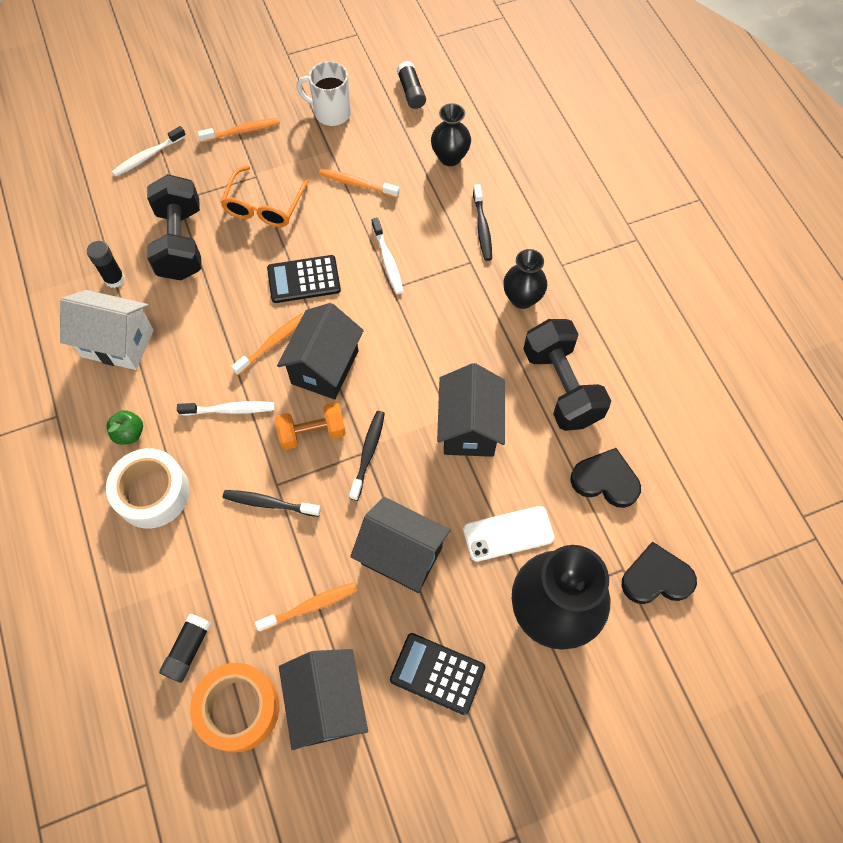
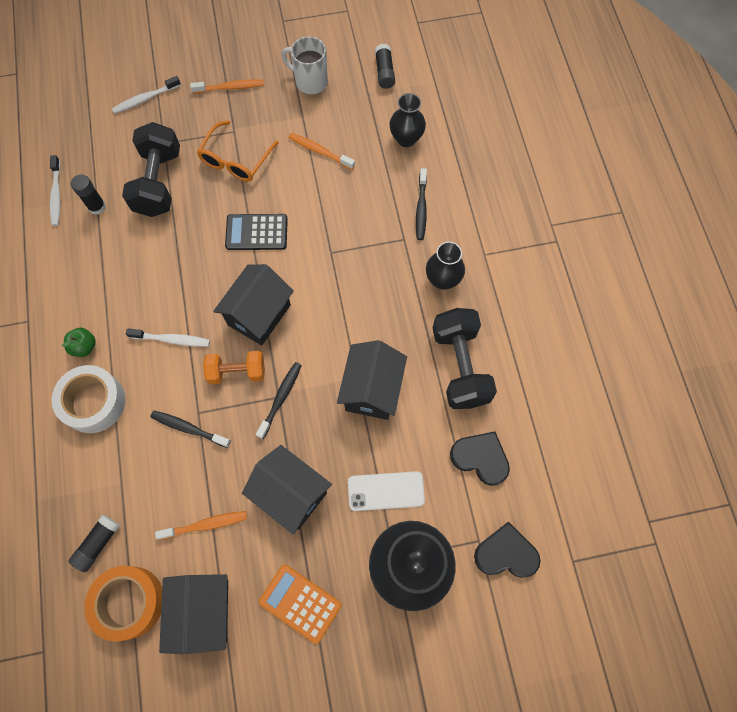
camera: 10 degrees right, 5 degrees up
white house [60,290,154,370] -> none
orange toothbrush [231,313,303,375] -> none
white toothbrush [371,217,404,294] -> white toothbrush moved to [50,155,61,226]
black calculator [390,633,485,715] -> orange calculator [259,564,342,644]

